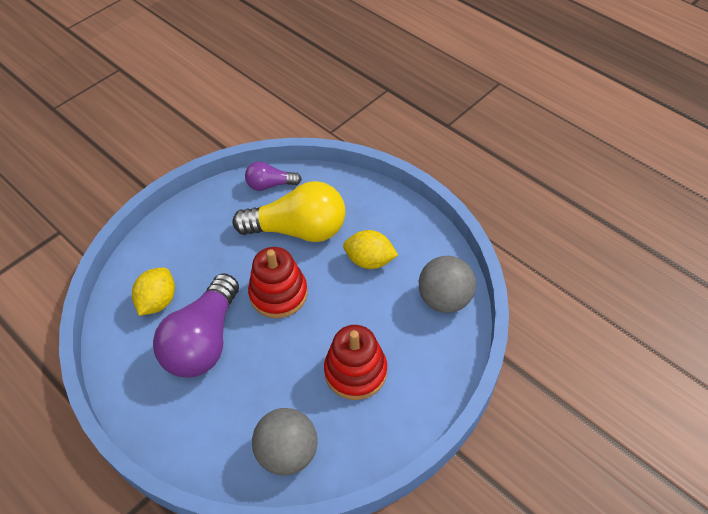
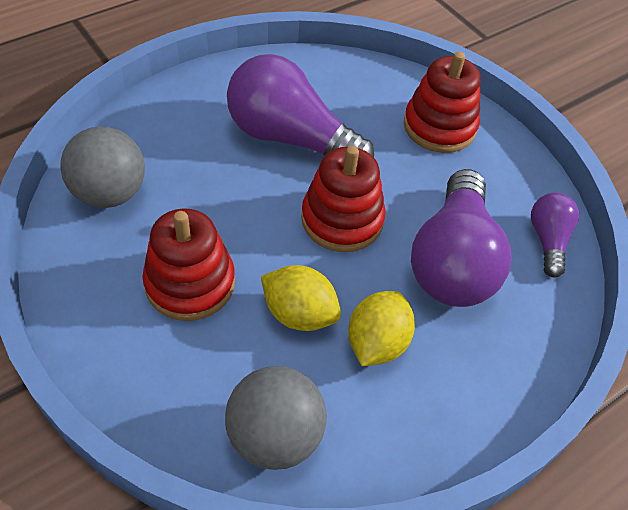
camera: 95 degrees right, 0 degrees up
yellow lemon [132,268,175,316] -> yellow lemon moved to [261,265,341,331]
yellow light bulb [233,181,345,242] -> purple light bulb [411,169,512,307]
none -> red stacking toy [404,51,481,153]

